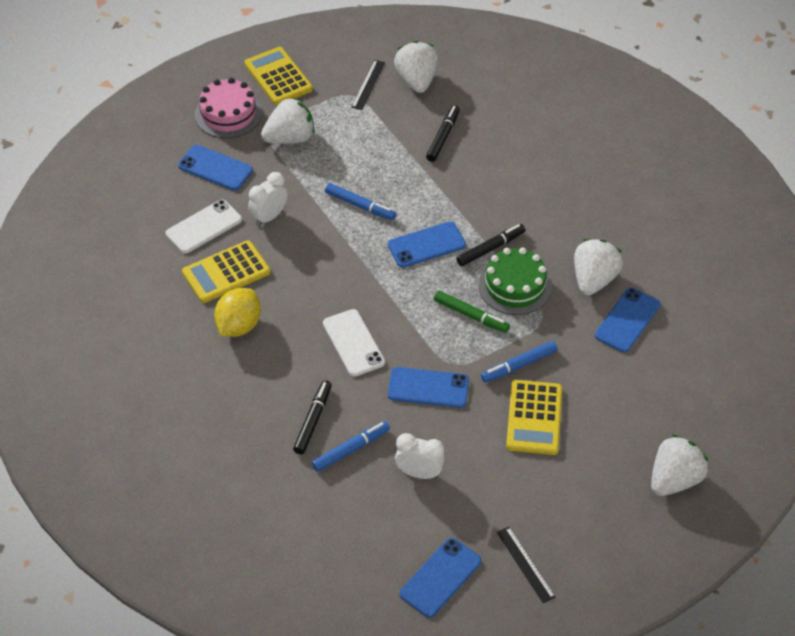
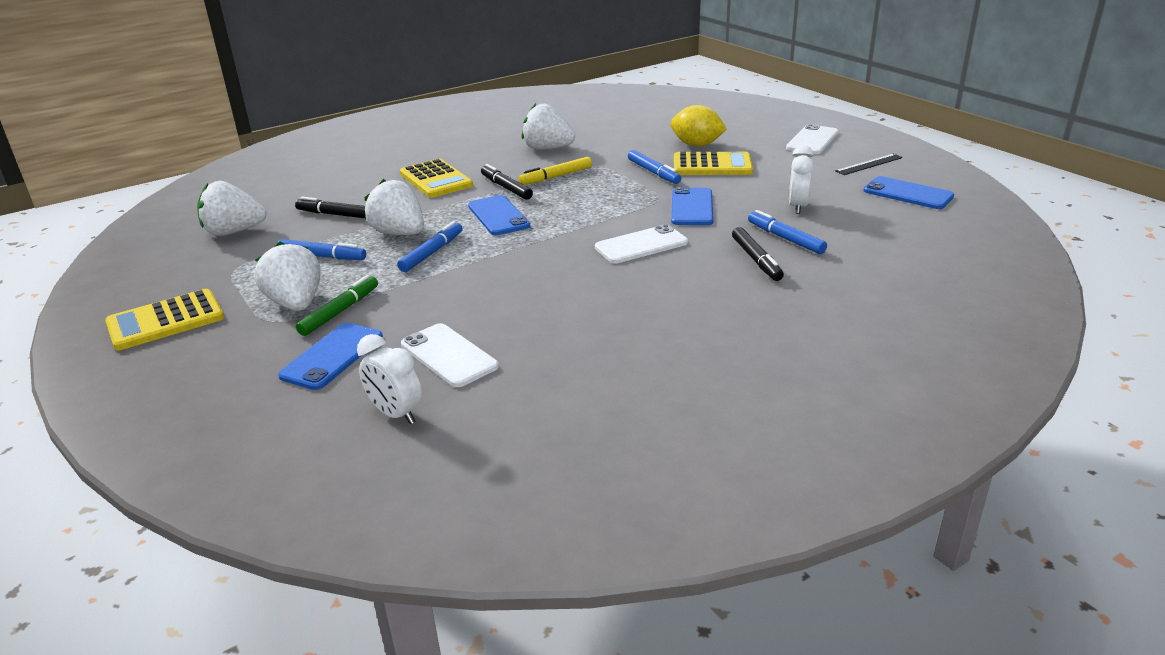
camera: 90 degrees left, 20 degrees down
yellow calculator [182,240,270,303] -> yellow calculator moved to [400,159,473,198]
pink cake [195,78,262,138] -> none
yellow lemon [214,288,261,337] -> yellow lemon moved to [670,105,727,147]
white clock [248,172,287,226] -> white clock moved to [357,334,422,424]
black marker [293,380,332,455] -> black marker turned 120 degrees counterclockwise [732,227,784,281]
black ruler [351,60,385,110] -> none
green marker [434,291,510,333] -> green marker moved to [296,275,378,336]
green cake [479,247,552,315] -> yellow marker [518,157,592,185]
blue phone [595,288,660,352] -> none
white strawberry [651,435,708,496] -> white strawberry moved to [365,179,424,235]
none -> blue marker [277,239,366,260]
none -> white phone [786,124,839,154]

